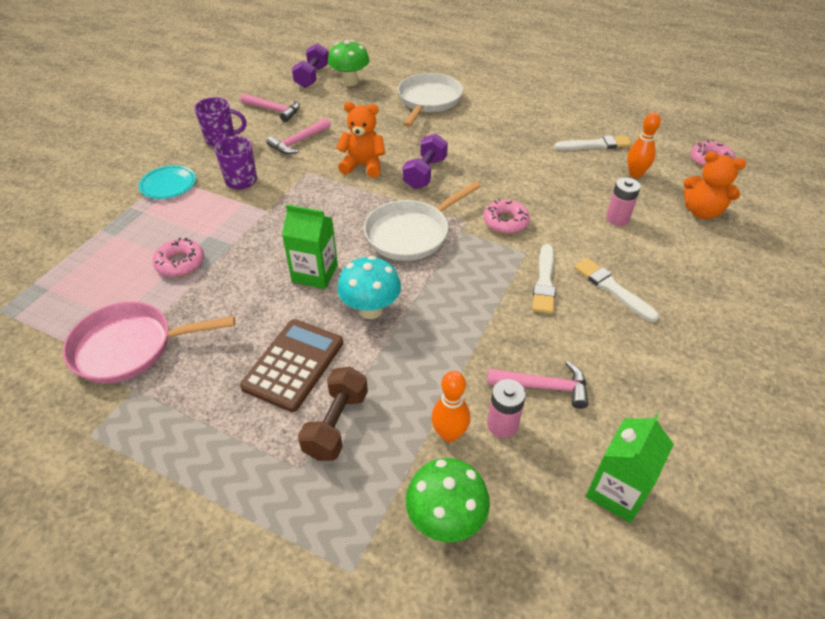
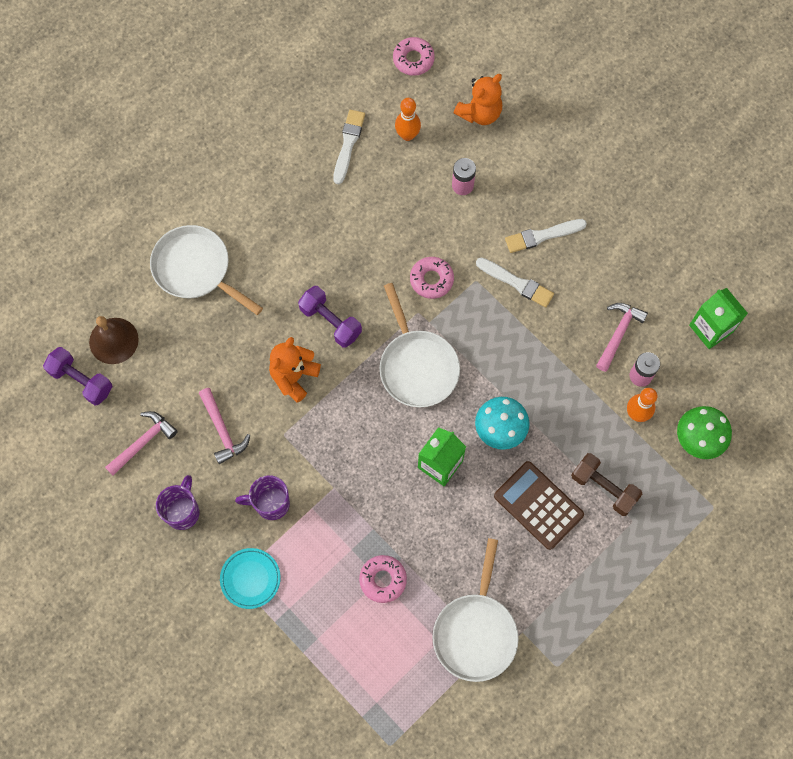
camera: 70 degrees left, 25 degrees up
pink pan [63,302,235,384] -> white pan [432,538,519,682]
green mushroom [328,40,370,86] -> brown bell [89,316,139,364]

